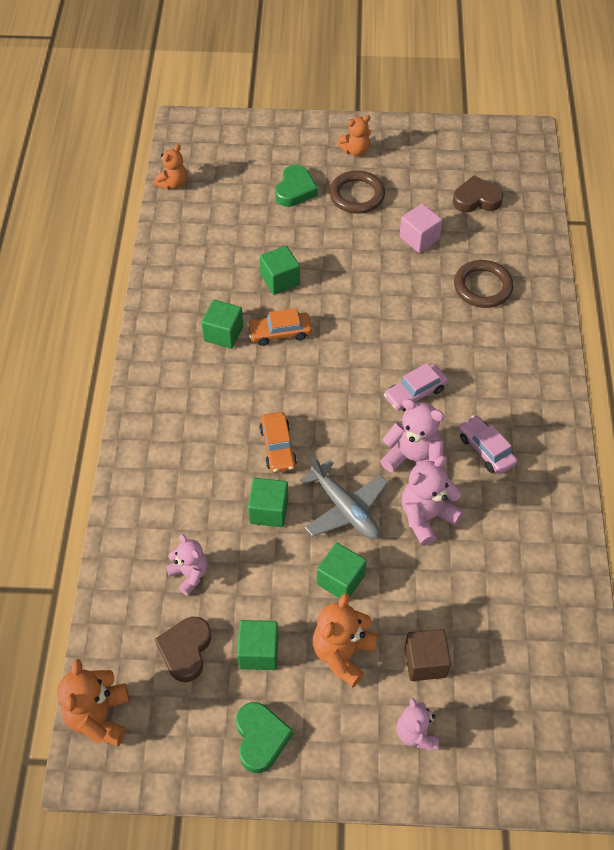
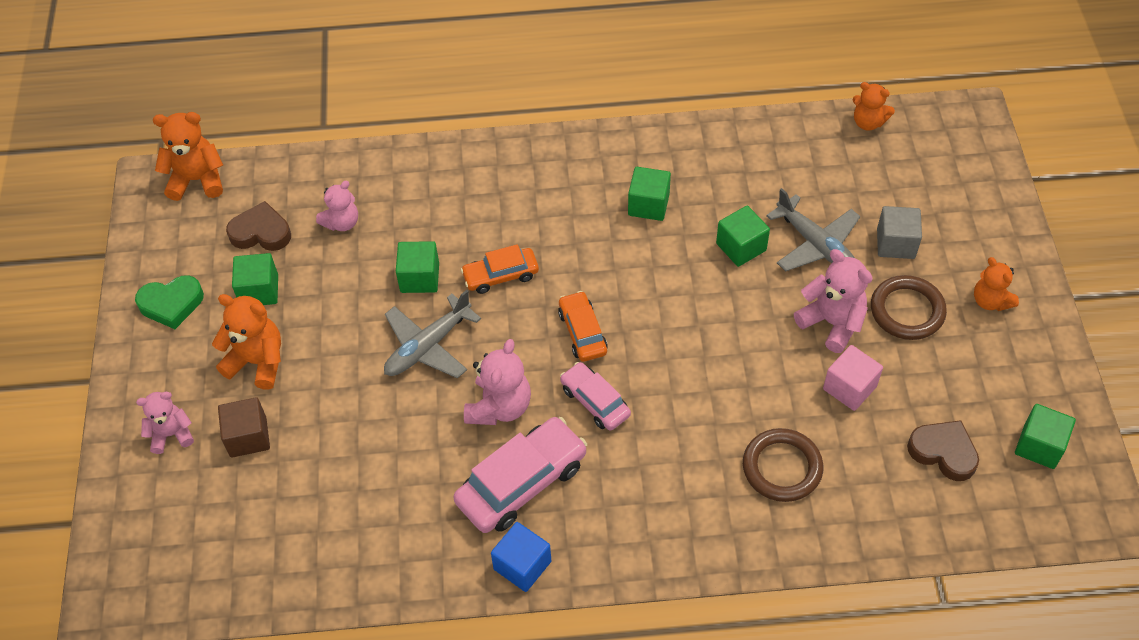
camera: 85 degrees right, 0 degrees up
orange car [247,308,312,346] -> orange car moved to [558,291,608,362]
green heart [275,165,318,207] -> grey cube [877,206,922,259]
green cube [317,543,367,598] -> green cube moved to [1015,404,1076,469]
pink teddy bear [402,456,464,546] -> pink teddy bear moved to [794,249,873,353]
brown heart [453,175,503,212] -> brown heart turned 45 degrees counterclockwise [907,420,979,481]
pink car [459,415,518,475] -> pink car [454,417,587,533], size x1.68
none -> blue cube [491,522,551,592]
none -> grey plane [766,188,860,271]

